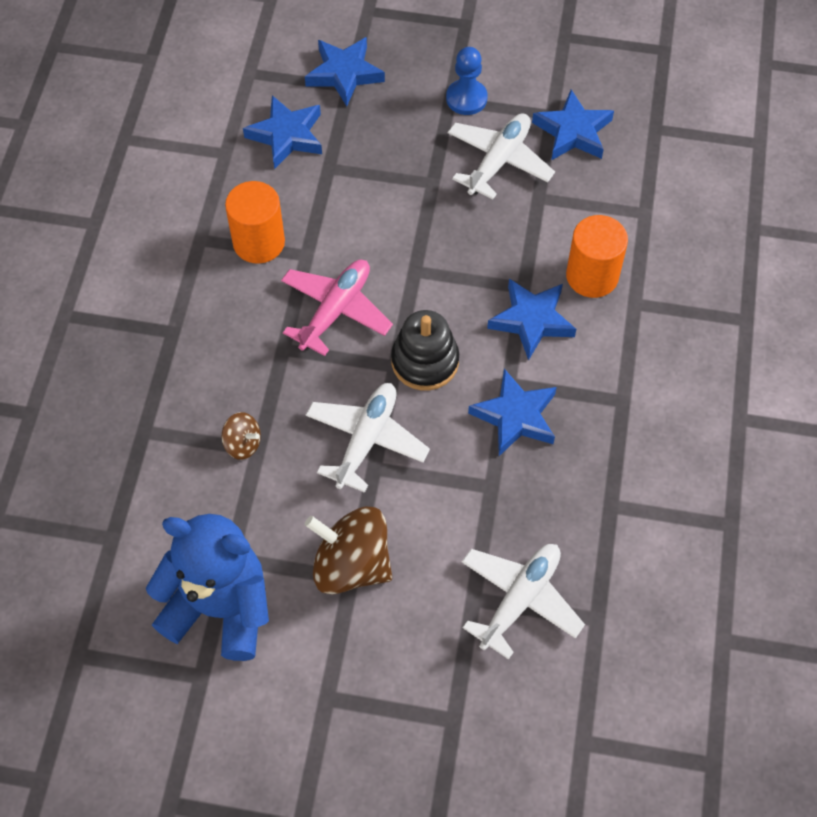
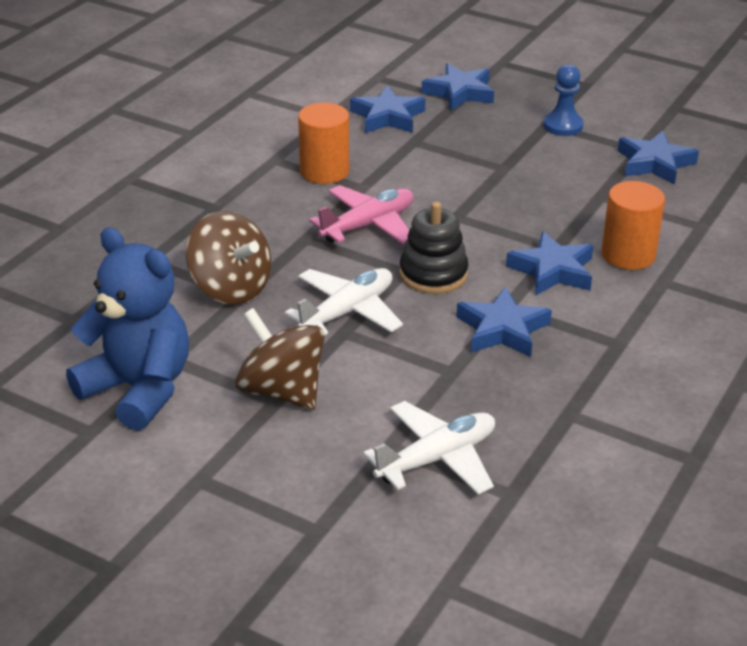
camera: 20 degrees right, 25 degrees down
brown spinning top [222,412,261,460] -> brown spinning top [186,211,271,305], size x2.00
white plane [448,114,555,200] -> none

